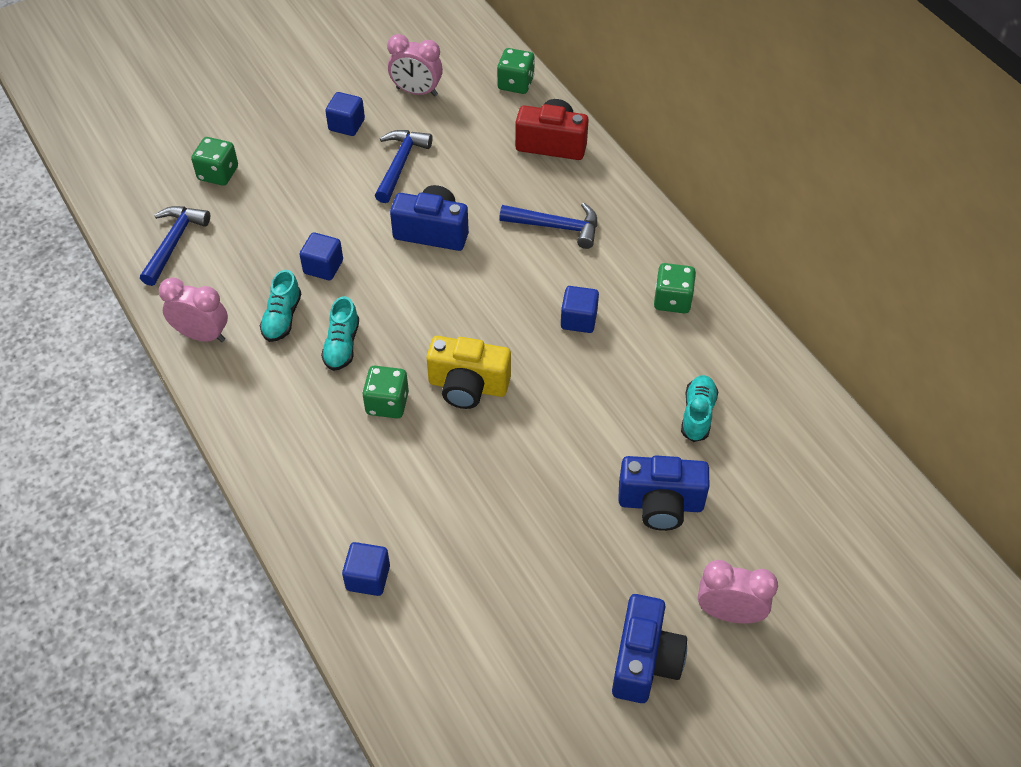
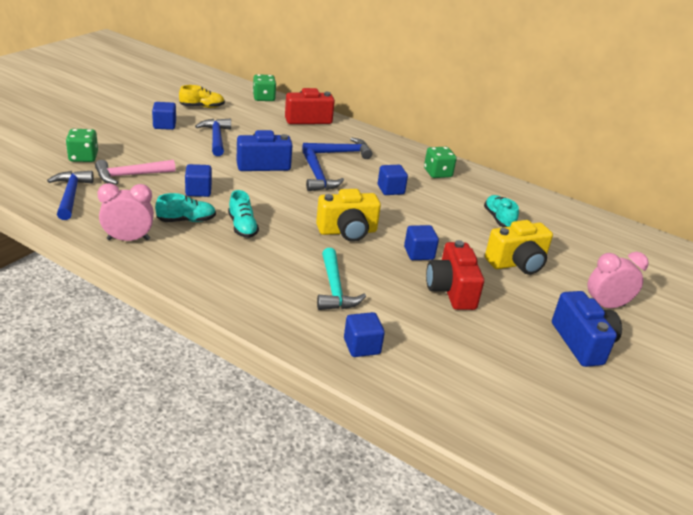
camera: 30 degrees left, 20 degrees down
turquoise shoe [260,270,301,342] -> turquoise shoe turned 90 degrees counterclockwise [155,193,216,222]
green dice [362,366,409,418] -> none
pink clock [387,34,443,96] -> yellow shoe [179,85,225,108]
blue camera [618,455,709,531] -> yellow camera [485,220,553,275]
none -> pink hammer [95,160,176,185]
none -> blue hammer [304,149,344,191]
none -> turquoise hammer [317,248,366,310]
none -> blue cube [404,225,439,260]
none -> red camera [426,240,484,310]

